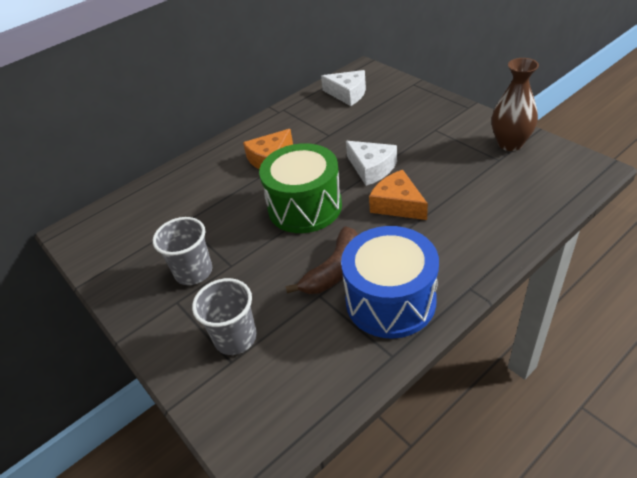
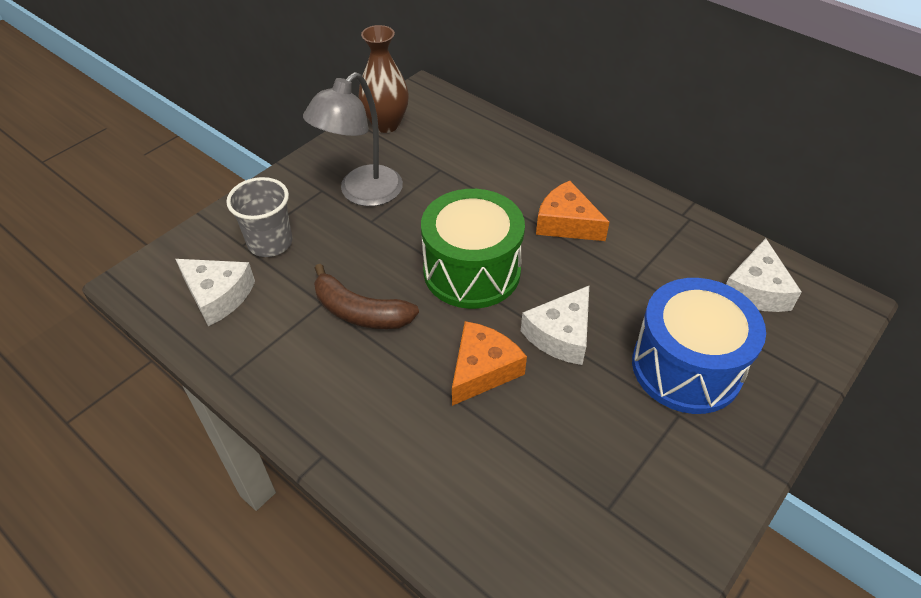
camera: 75 degrees right, 5 degrees up
grey cup [153,217,212,285] -> grey lamp [303,72,403,206]
blue drum [341,226,439,339] -> blue drum moved to [632,278,766,414]
brown vase [492,58,539,151] -> brown vase moved to [358,25,409,133]
none -> white cheese [176,259,255,326]

